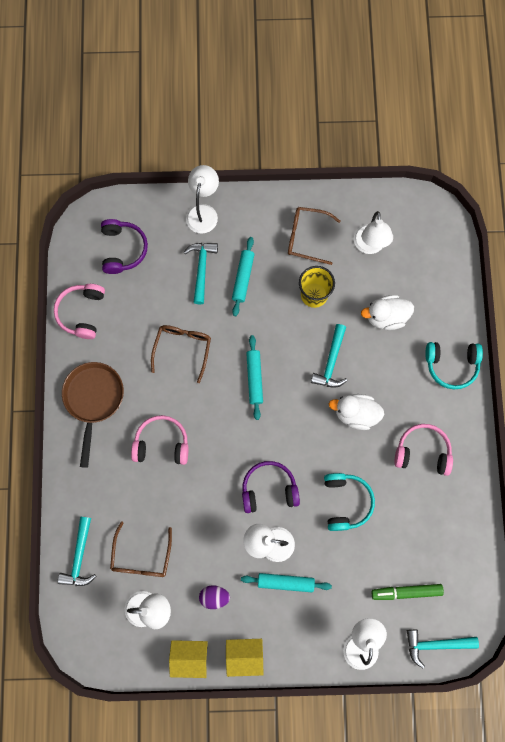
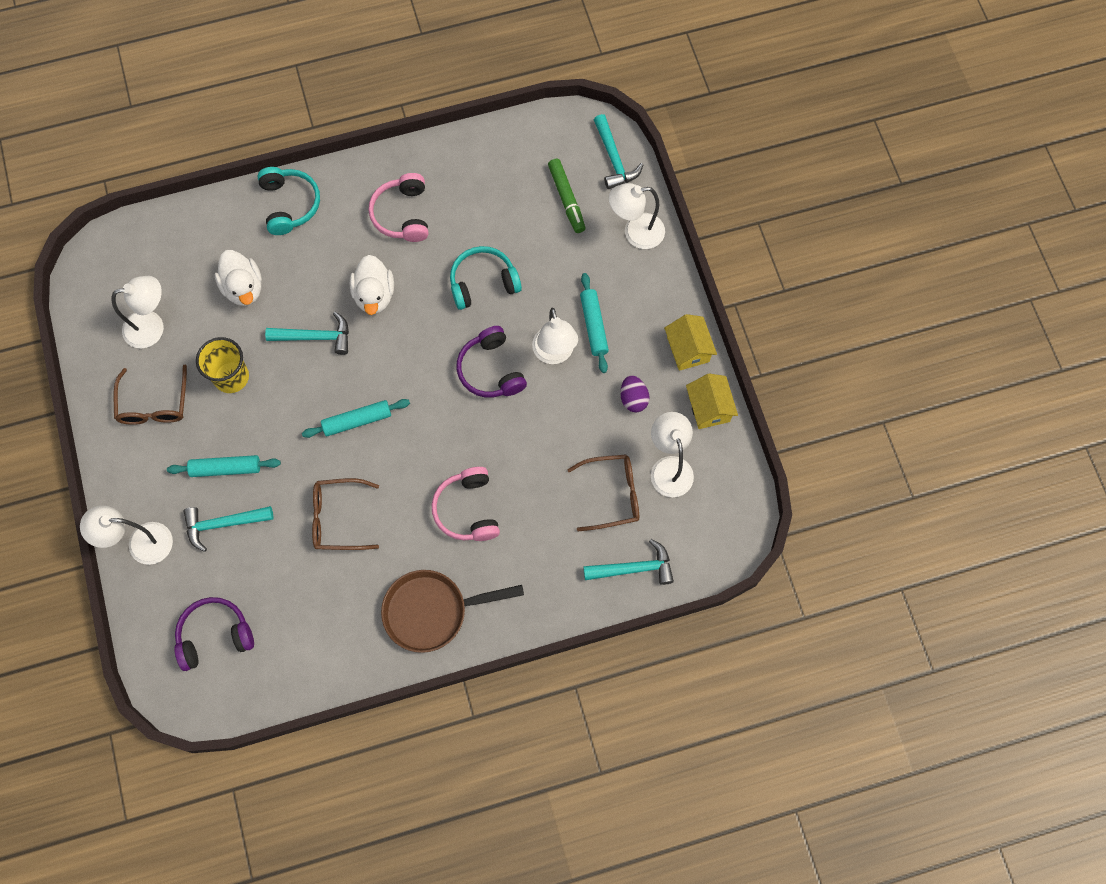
camera: 105 degrees left, 5 degrees down
pink headphones [54,284,105,339] -> none

